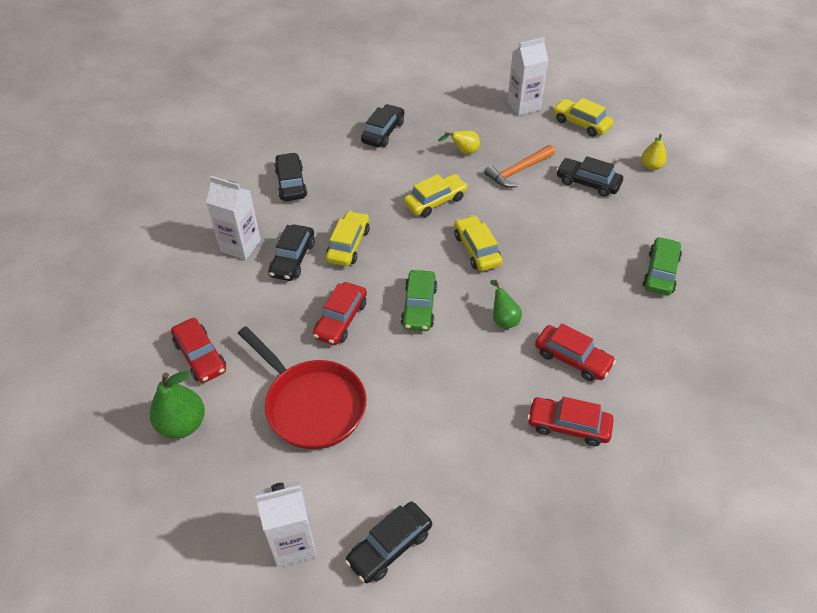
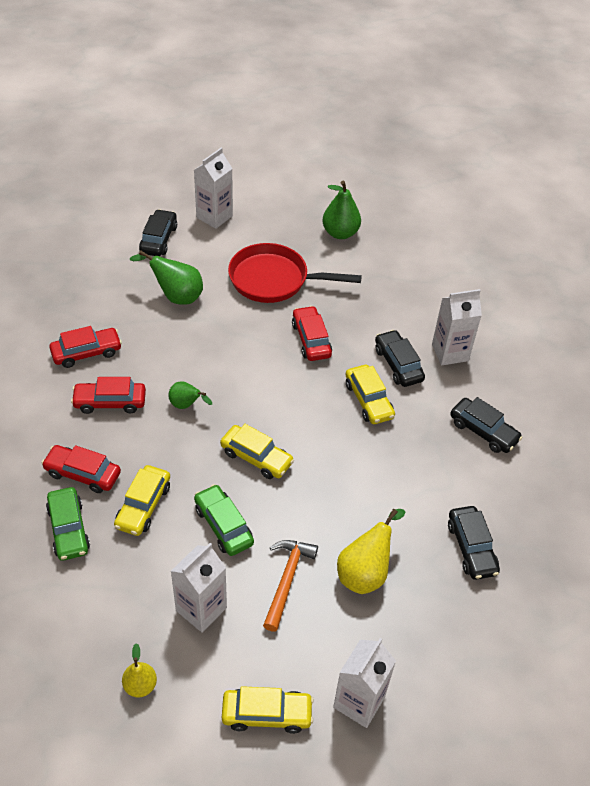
camera: 140 degrees right, 0 degrees up
red car [171,318,226,383] -> red car moved to [42,445,121,493]
green car [401,270,437,331] -> green car moved to [194,484,254,556]
yellow car [404,174,468,217] -> yellow car moved to [114,465,170,536]
yellow pear [438,130,480,154] -> yellow pear [337,509,405,594], size x1.65
black car [556,156,623,197] -> white carton [171,543,227,633]
none -> green pear [130,250,203,305]

